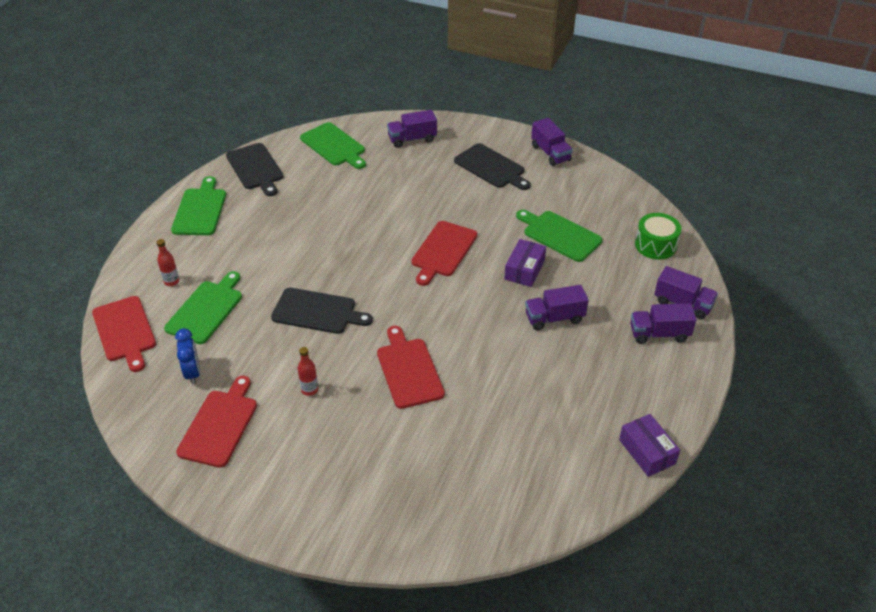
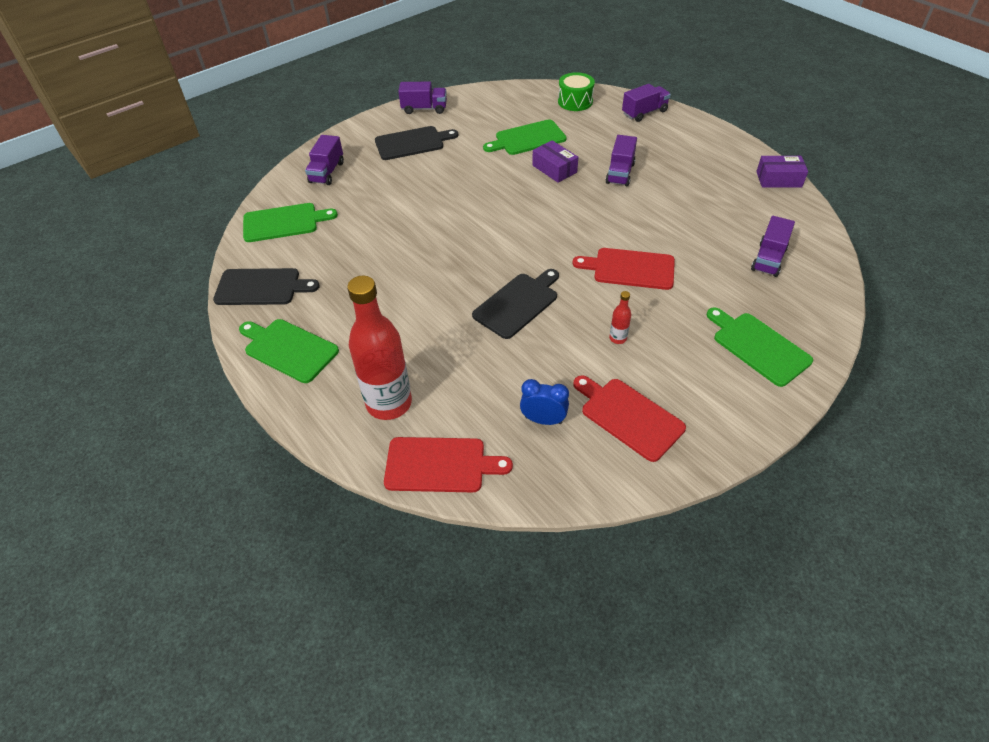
camera: 60 degrees left, 5 degrees up
red bottle [156,239,179,286] -> red bottle [347,276,412,420], size x2.47
green cutting board [164,271,242,344] -> green cutting board moved to [707,307,813,387]
red cutting board [412,221,477,286] -> none
purple truck [630,303,696,344] -> purple truck moved to [751,216,795,277]

